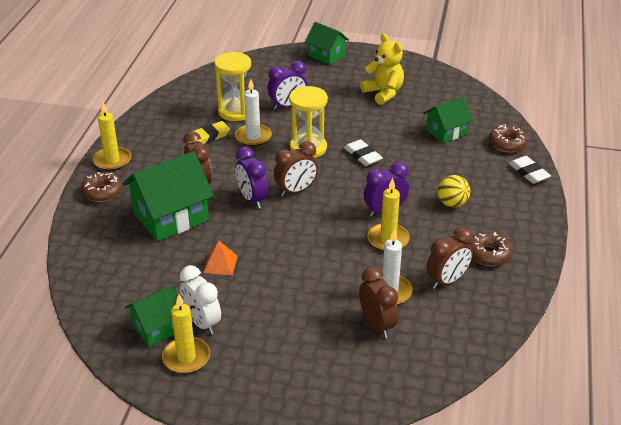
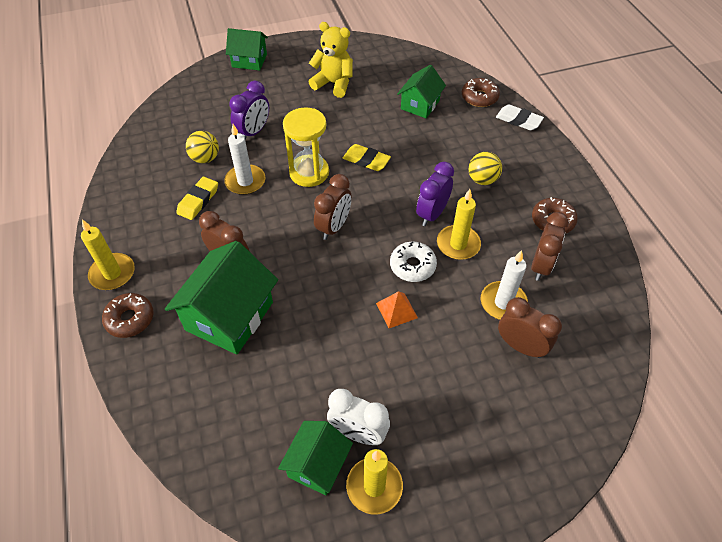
camera: 30 degrees left, 15 degrees up
orange pyramid [203,241,238,276] -> orange pyramid moved to [376,291,418,328]
yellow hourglass [215,52,251,121] -> yellow ball [186,131,219,163]
purple clock [236,147,268,209] -> none
white eraser [344,139,383,166] -> yellow eraser [343,144,391,171]
none -> white donut [390,241,437,282]

